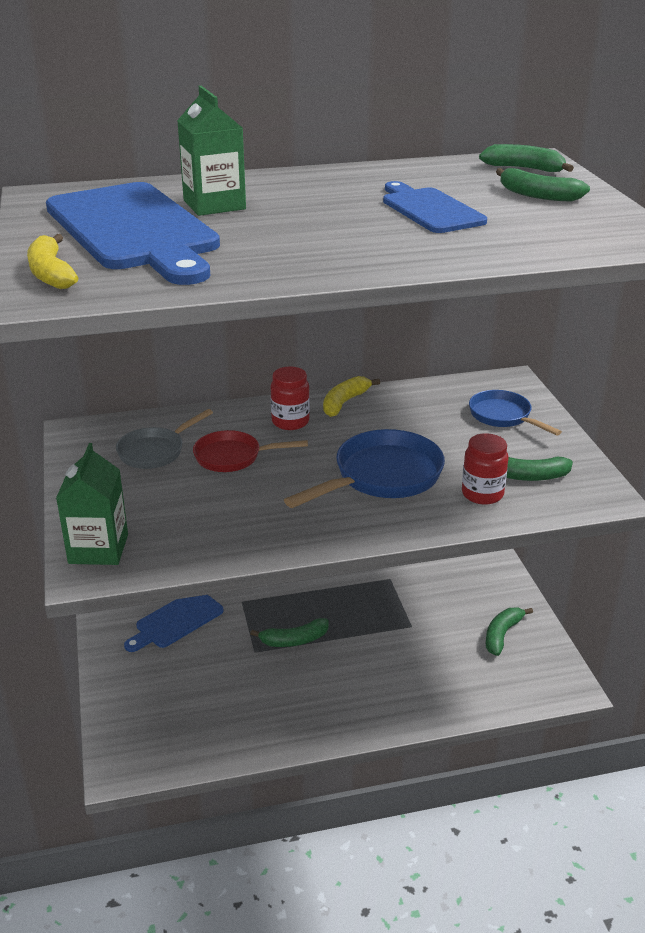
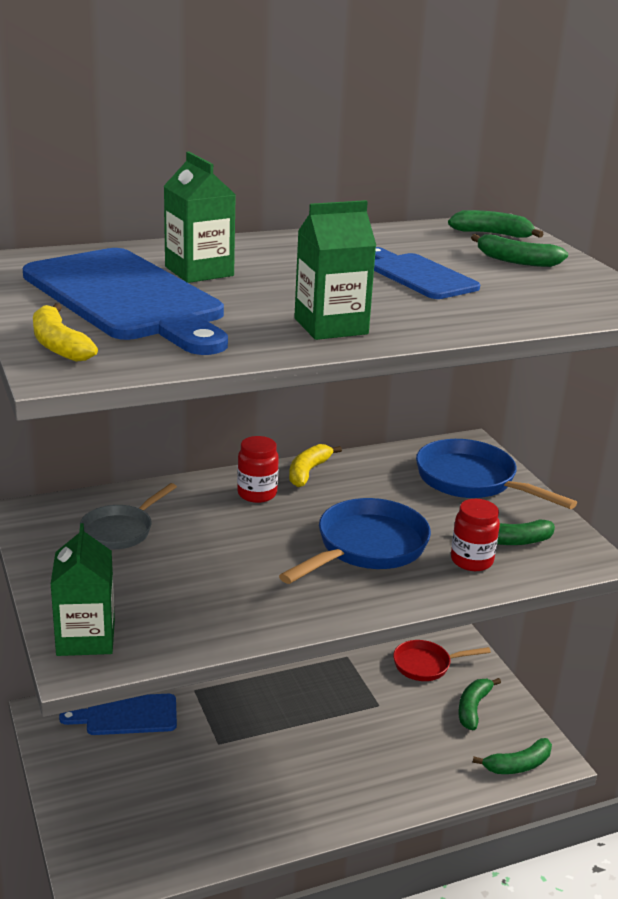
camera: 10 degrees left, 5 degrees down
blue cutting board [124,595,224,652] -> blue cutting board turned 45 degrees clockwise [59,694,177,735]
red pan [193,430,308,472] -> red pan moved to [393,640,491,681]
green banana [250,618,329,647] -> green banana moved to [473,738,552,774]
blue pan [469,390,562,436] -> blue pan [416,439,577,509], size x1.58
none -> green carton [294,200,376,340]

